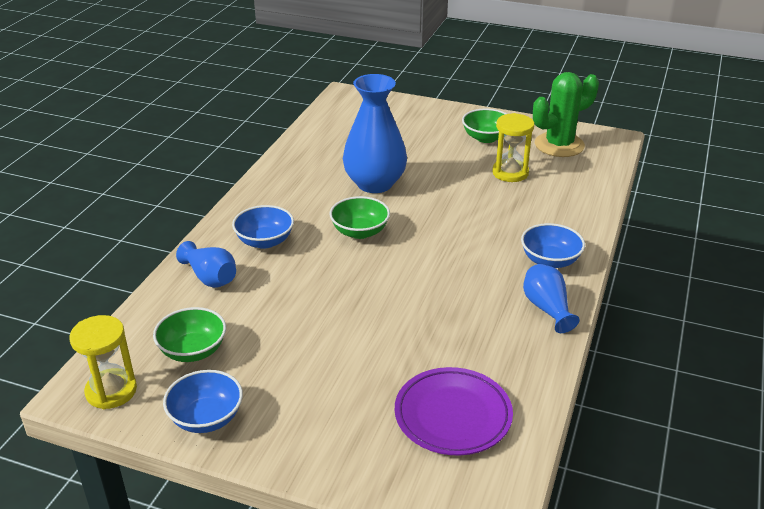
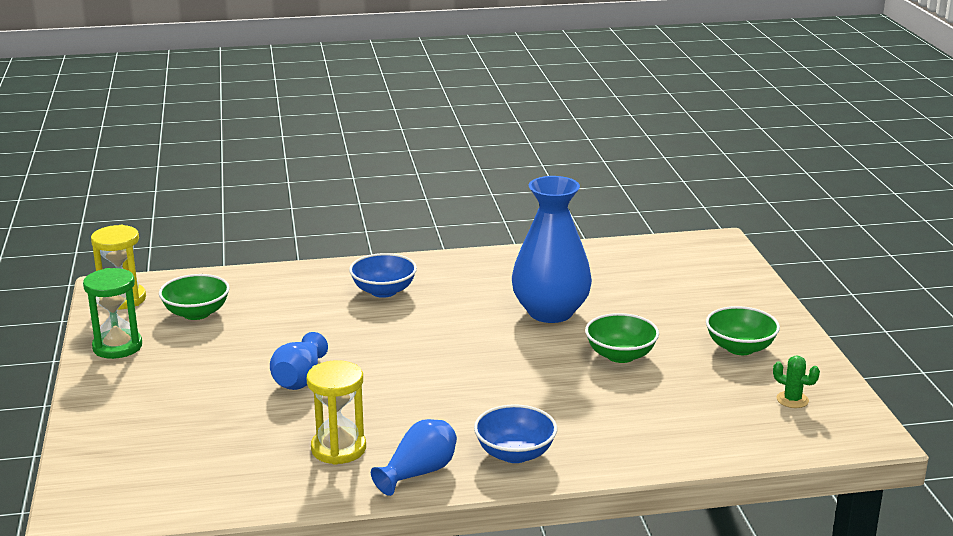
camera: 60 degrees right, 10 degrees down
blue bowl [163,370,243,433] -> green hourglass [83,268,142,359]
blue vase [176,241,236,288] -> blue vase moved to [270,332,328,390]
green bowl [330,196,390,239] -> green bowl moved to [585,313,659,363]
purple plate [395,367,513,456] -> none
yellow hourglass [492,113,534,182] -> yellow hourglass moved to [307,360,366,465]
green cactus [533,72,599,157] -> green cactus [773,355,820,408], size x0.43

